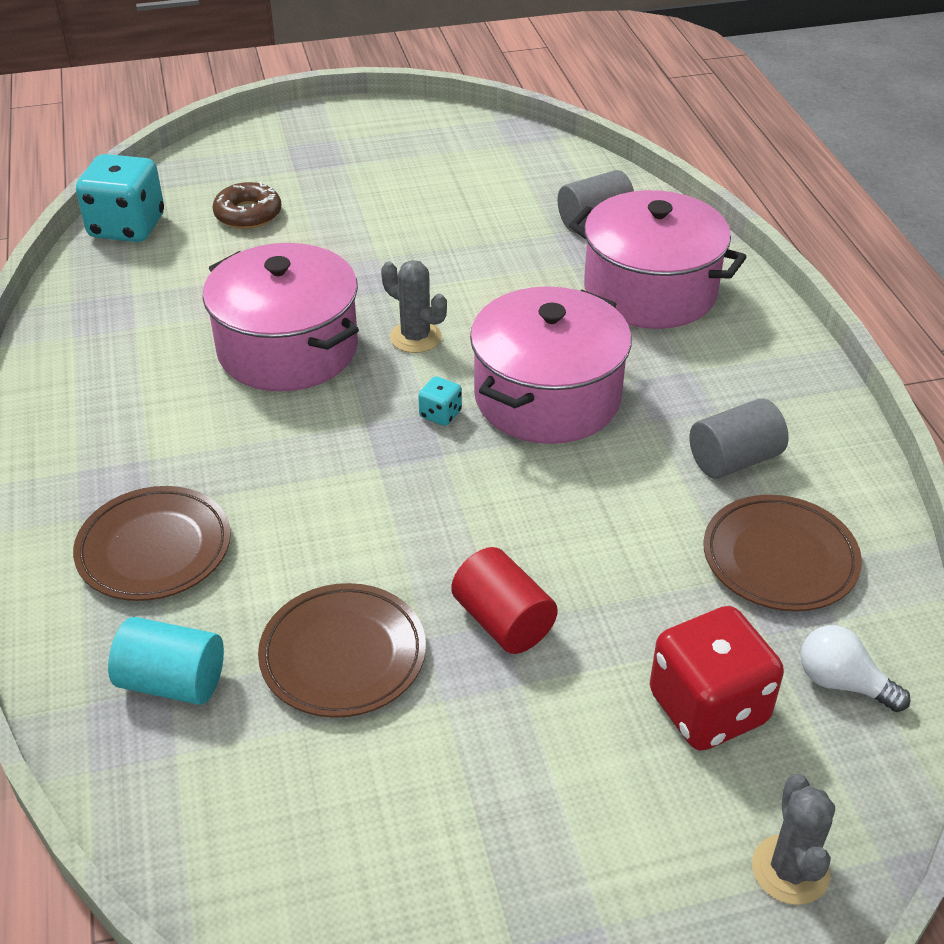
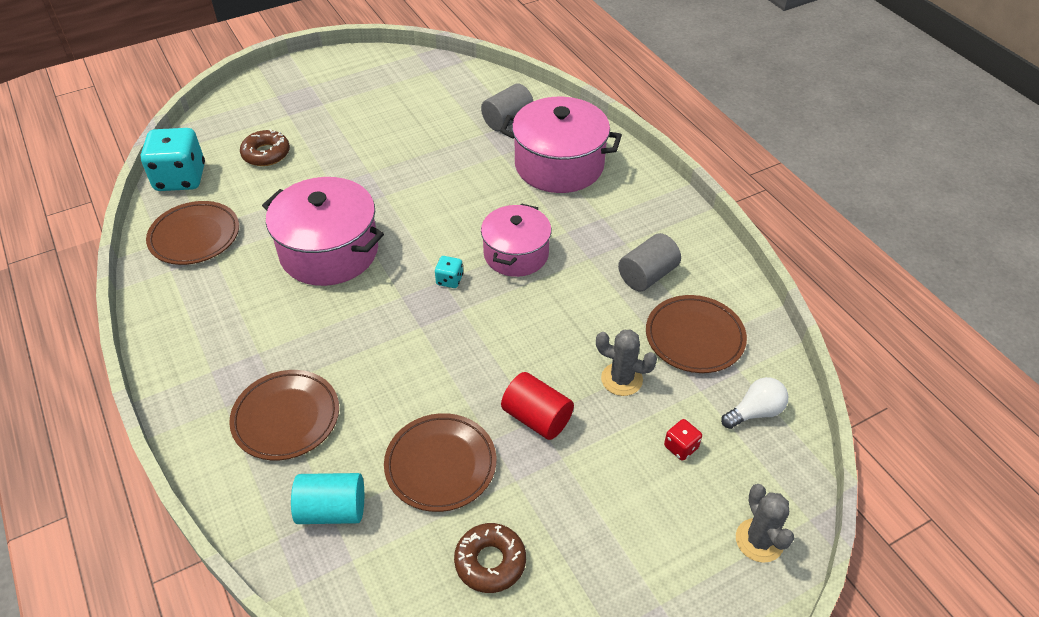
camera: 15 degrees left, 5 degrees up
grey cactus [381,260,447,353] -> grey cactus moved to [596,329,657,396]
pink pot [470,286,632,444] -> pink pot [481,203,551,277], size x0.66
red dice [650,606,784,751] -> red dice [664,419,702,461], size x0.44
white light bulb [801,625,910,712] -> white light bulb turned 135 degrees clockwise [721,377,788,429]
none -> brown plate [146,201,239,265]
none -> brown donut [454,523,526,593]

